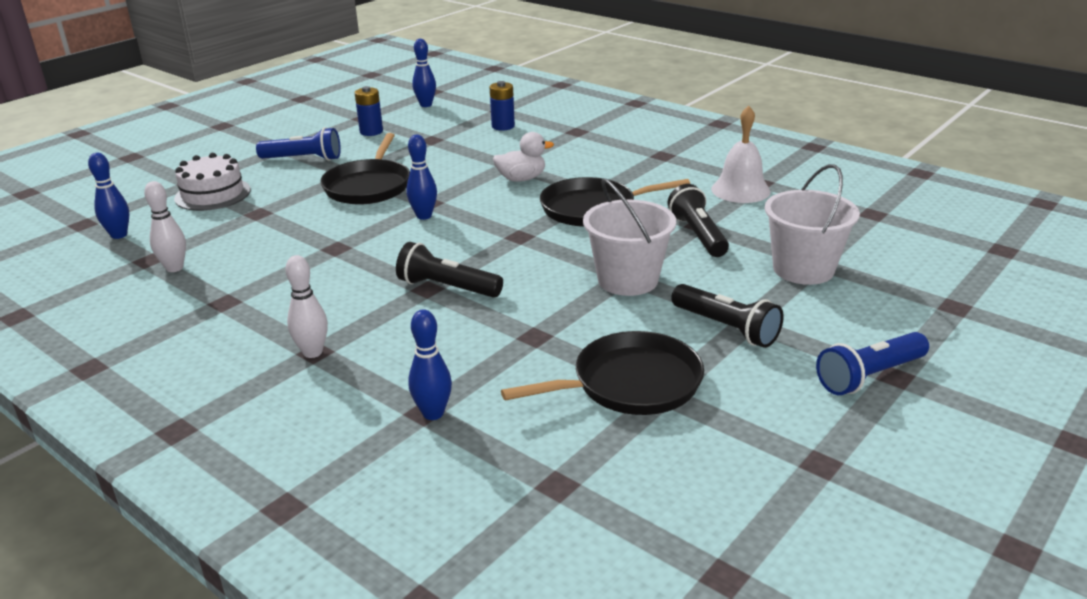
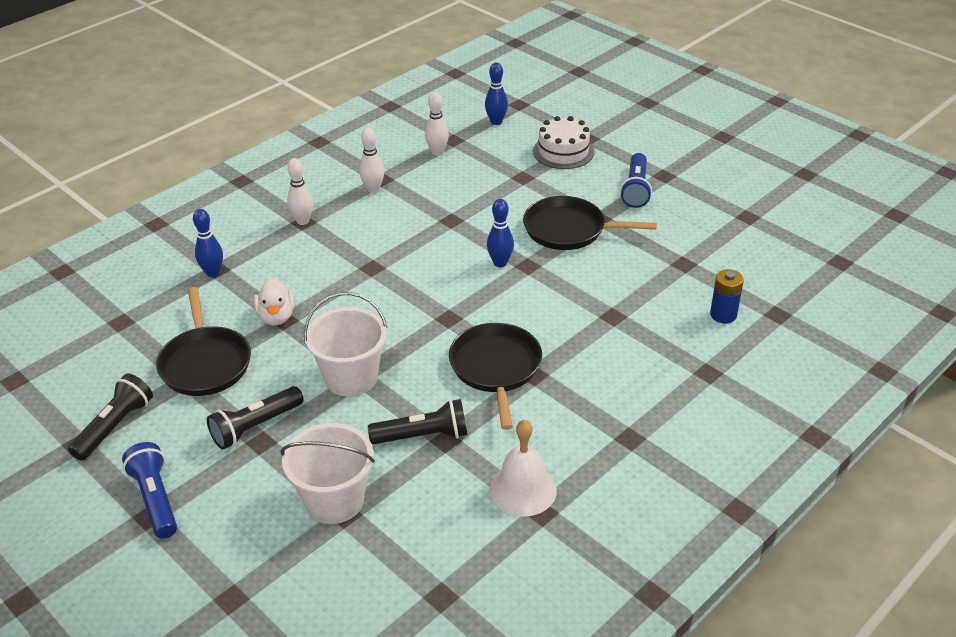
camera: 95 degrees right, 10 degrees up
blue battery [355,86,383,136] -> none
black flashlight [396,242,503,298] -> black flashlight moved to [68,373,153,461]
blue bowling pin [412,39,436,107] -> none
white duck [493,132,554,182] -> white duck moved to [253,278,295,326]
none -> white bowling pin [359,128,384,193]

